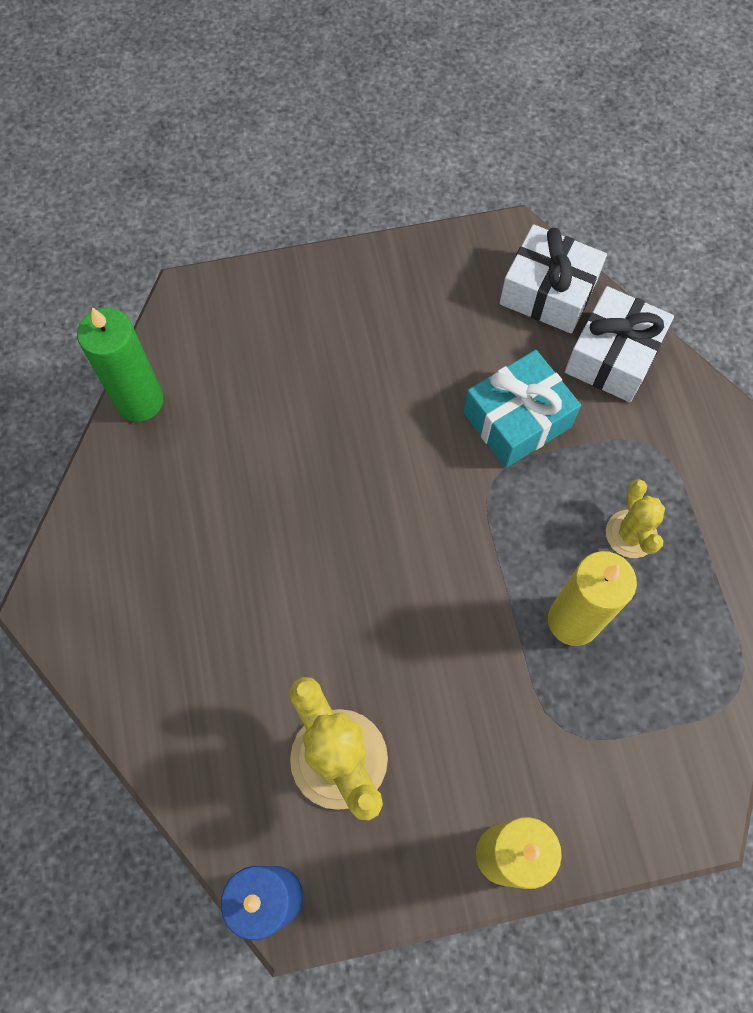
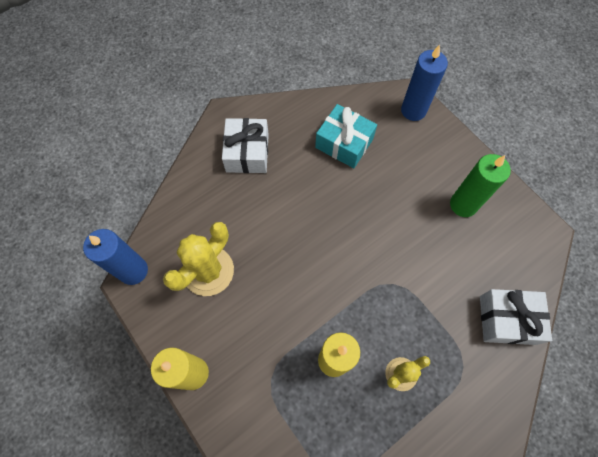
camera: 65 degrees right, 0 degrees up
green candle [77,307,163,422] -> green candle moved to [450,154,511,217]
turquoise gift [463,350,581,468] -> turquoise gift moved to [315,104,377,168]
white gift [500,224,607,333] -> white gift moved to [222,118,269,173]
none -> blue candle [401,45,448,121]

